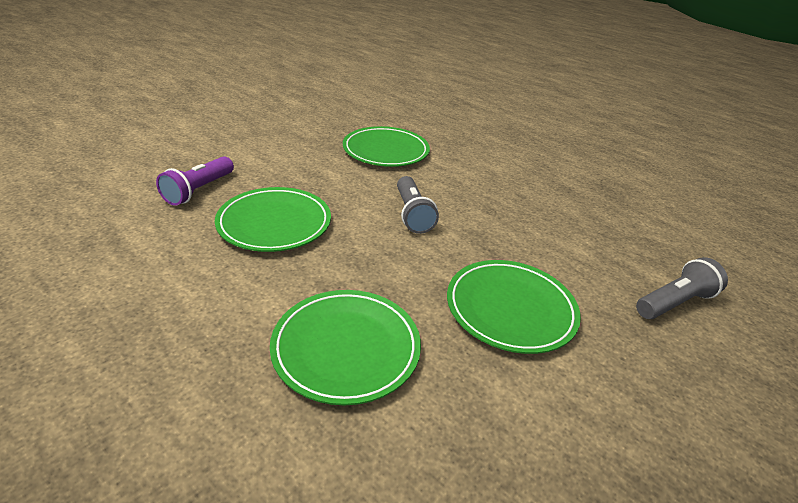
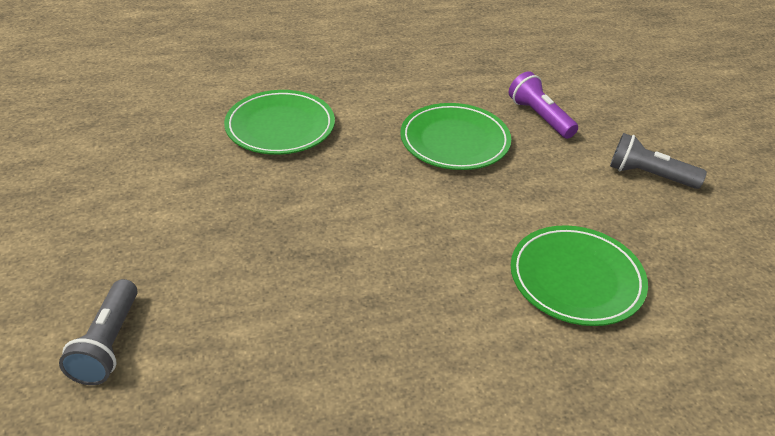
camera: 125 degrees right, 5 degrees up
grey flashlight [397,176,439,234] -> grey flashlight moved to [610,133,707,189]
green plate [447,260,581,354] -> none

